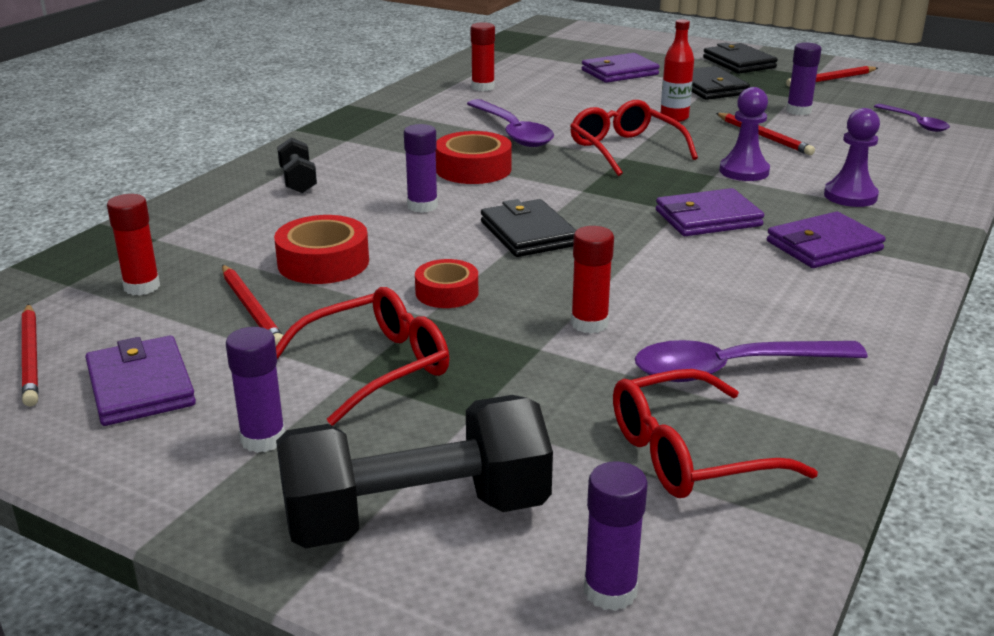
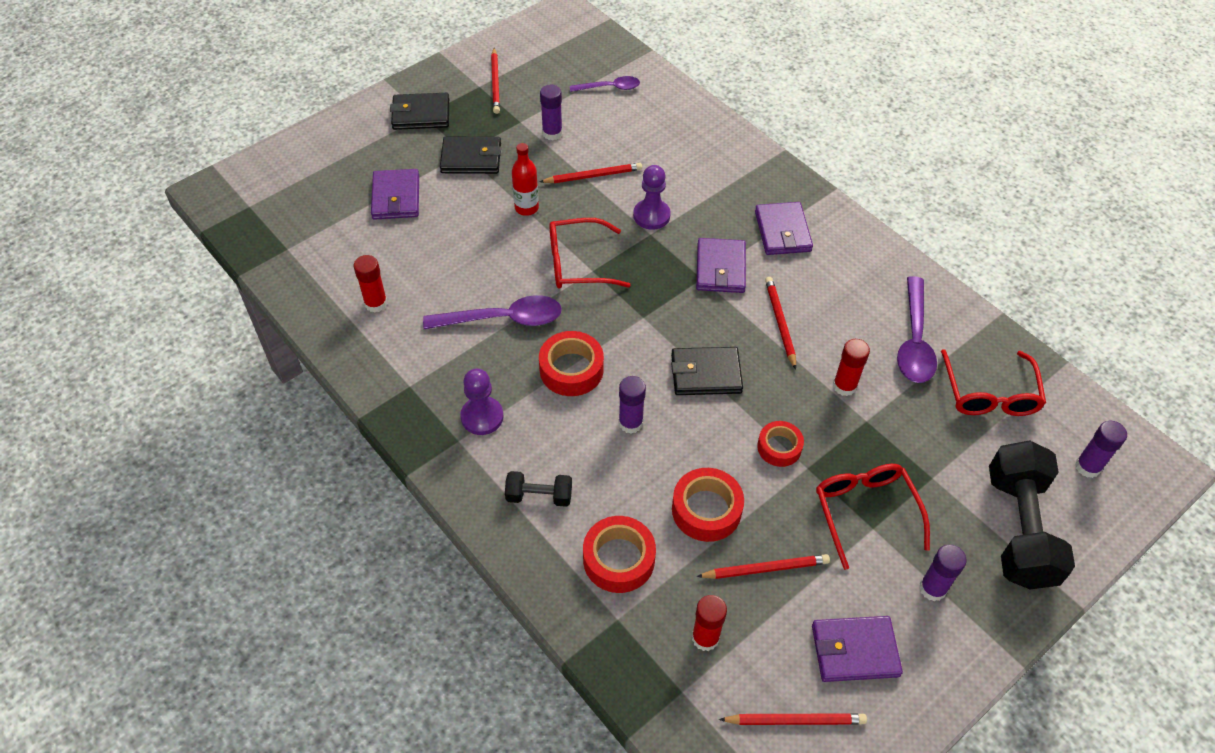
camera: 70 degrees left, 25 degrees up
purple pawn [824,108,880,207] -> purple pawn moved to [460,369,504,435]
none -> red tape [583,516,656,593]
none -> red pencil [765,277,796,370]

